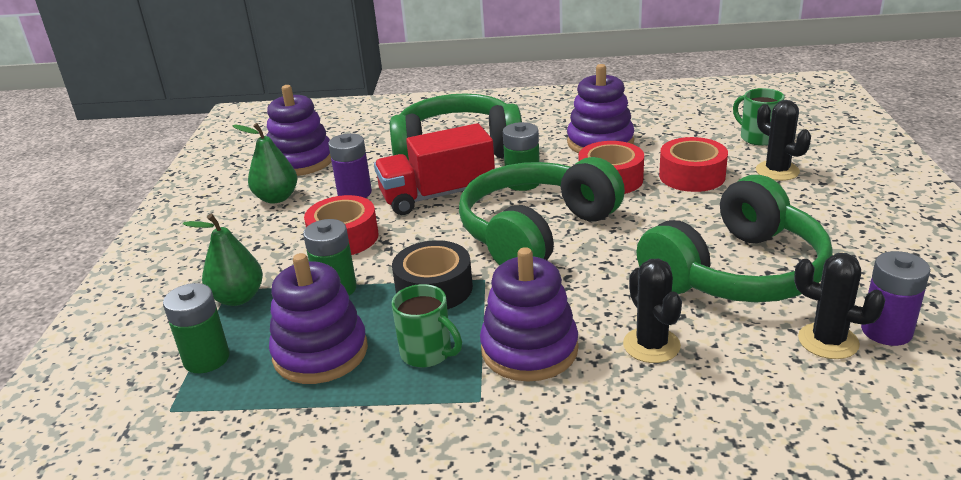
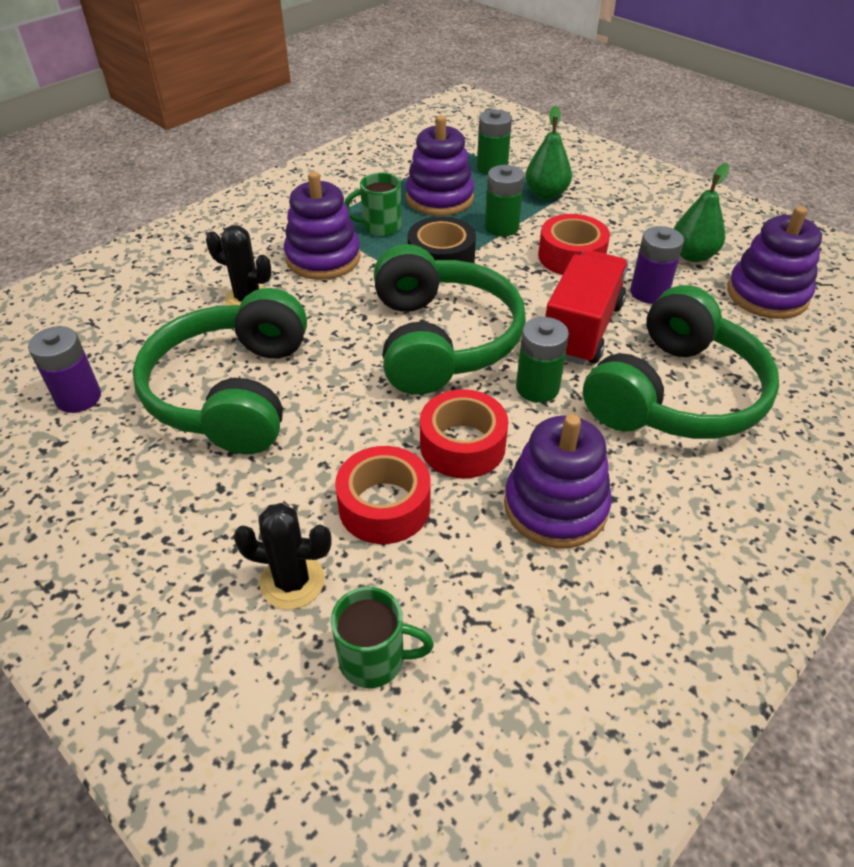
camera: 130 degrees right, 15 degrees up
black cactus [794,253,886,359] -> none

